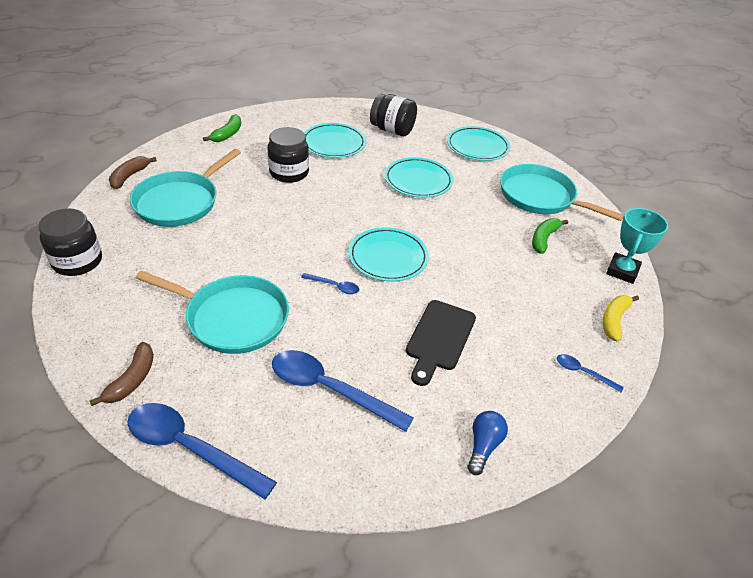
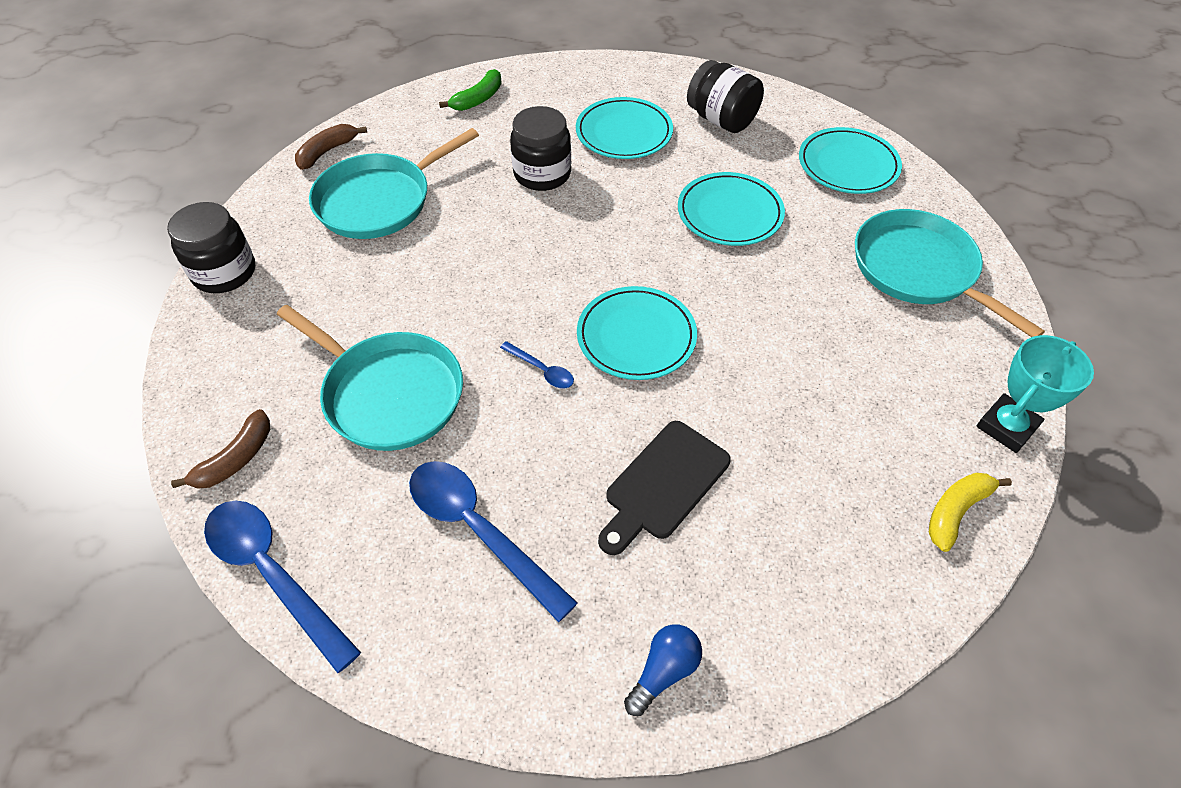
camera: 20 degrees right, 10 degrees up
green banana [532,218,568,254] -> none
blue spoon [557,354,624,392] -> none

